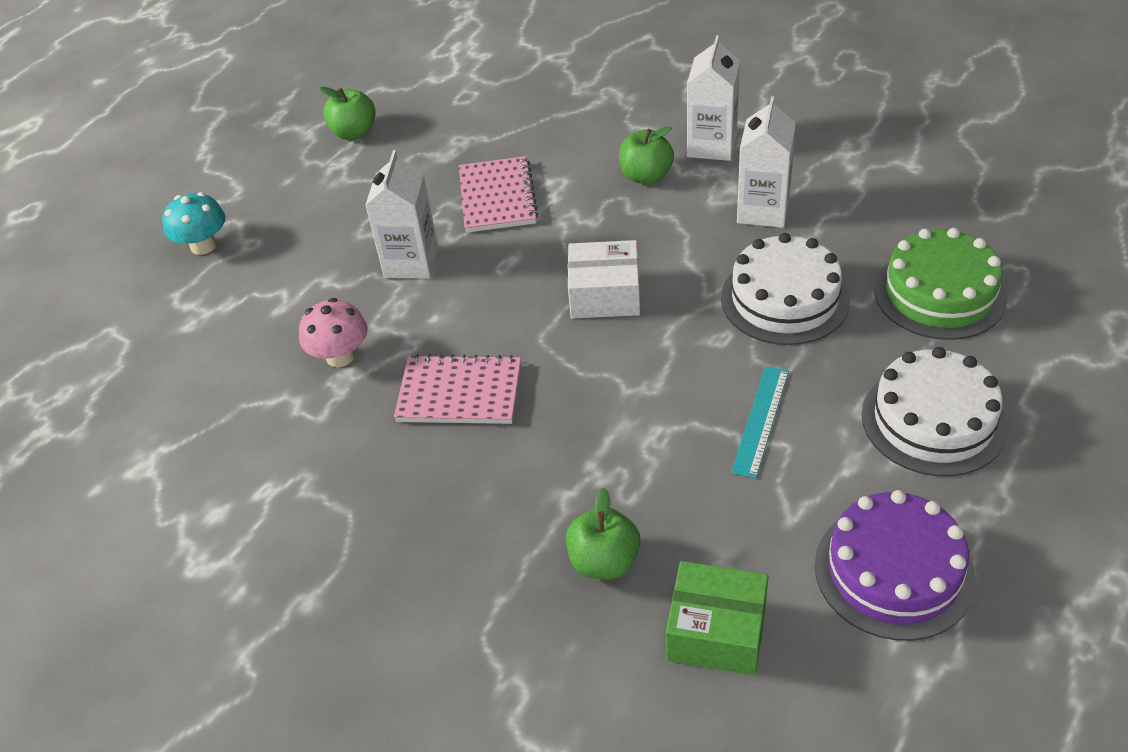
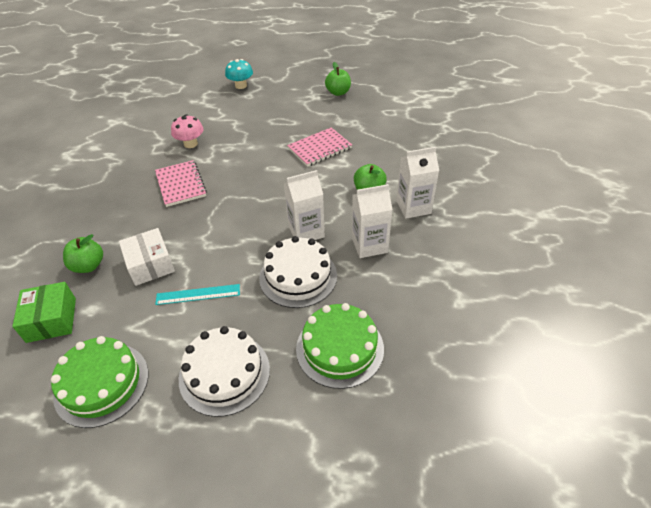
camera: 60 degrees right, 0 degrees up
white carton [365,150,438,279] -> white carton moved to [284,170,325,240]
white box [568,240,640,318] -> white box moved to [119,228,175,286]
purple cake [815,490,976,641] -> green cake [51,336,148,428]

